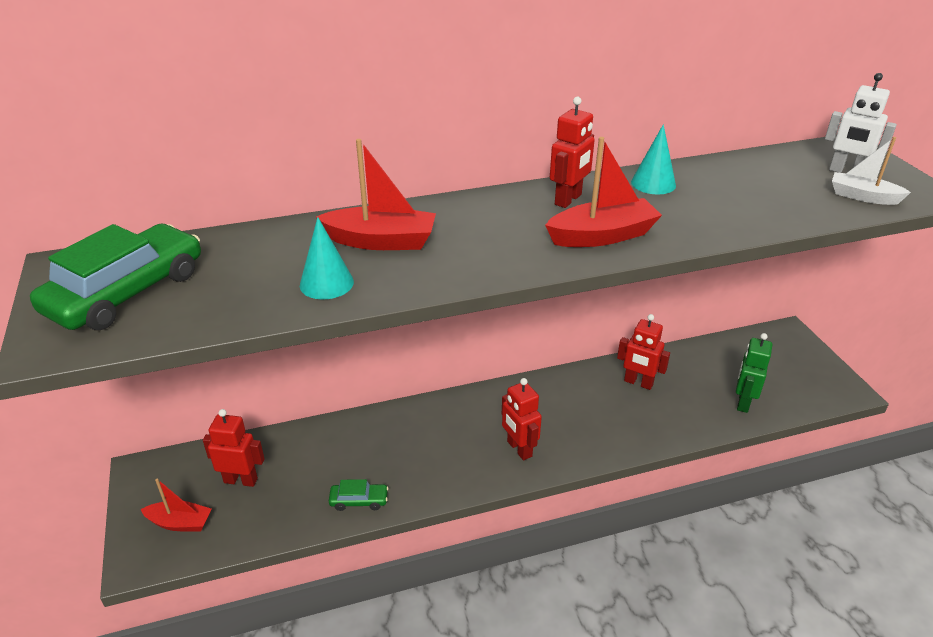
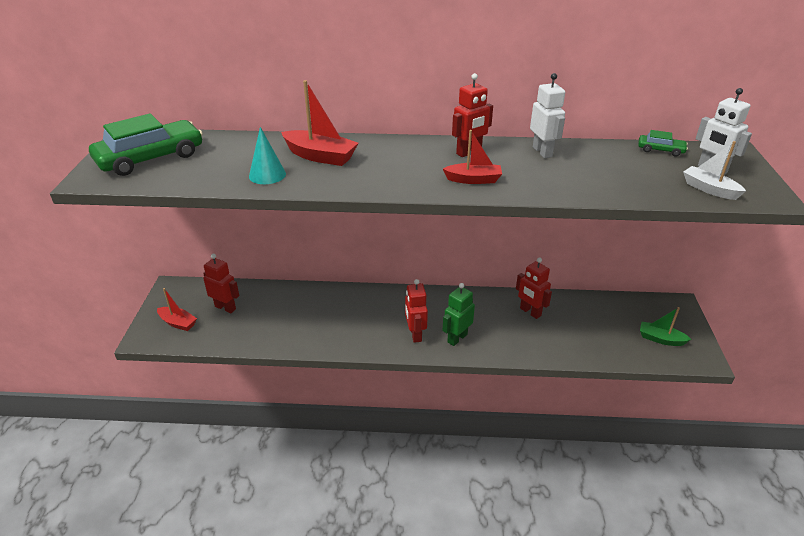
camera: 20 degrees right, 0 degrees up
green car [329,479,388,511] -> green car moved to [638,130,688,156]
red boat [545,137,662,247] -> red boat [443,130,502,184], size x0.66
turquoise cone [631,124,676,195] -> white robot [530,73,565,158]
green robot [736,333,772,413] -> green robot moved to [442,283,475,346]
none -> green boat [640,307,691,346]

